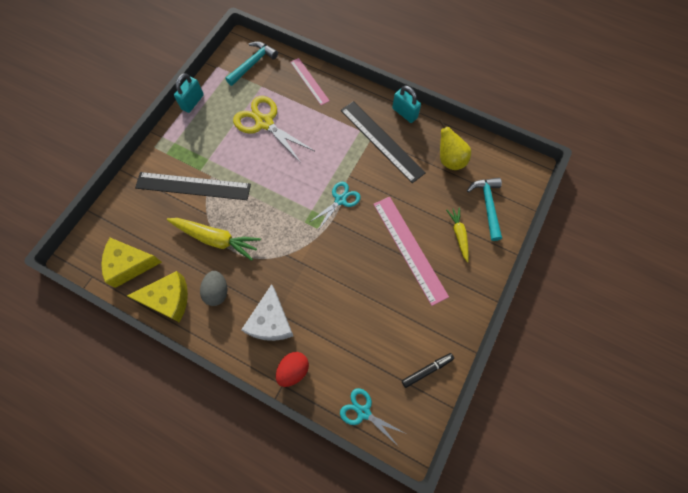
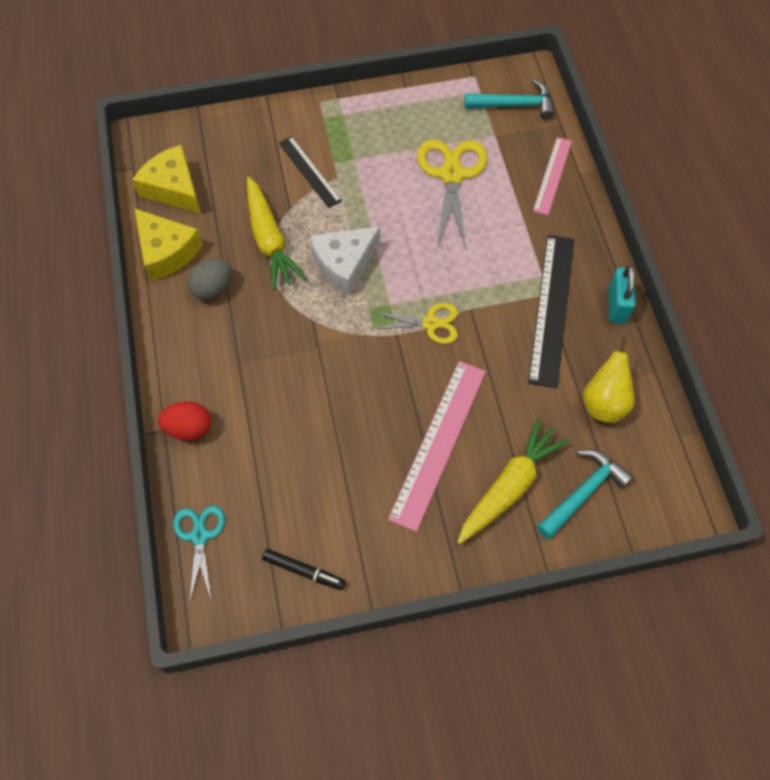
camera: 50 degrees right, 5 degrees down
black ruler [135,172,251,200] -> black ruler [279,136,342,208], size x0.60
turquoise padlock [174,73,204,113] -> none
white cheese [241,284,293,341] -> white cheese moved to [310,226,380,295]
turquoise scissors [310,182,361,229] -> yellow scissors [372,303,458,344]
yellow carrot [446,207,469,262] -> yellow carrot [457,418,570,544], size x1.68

